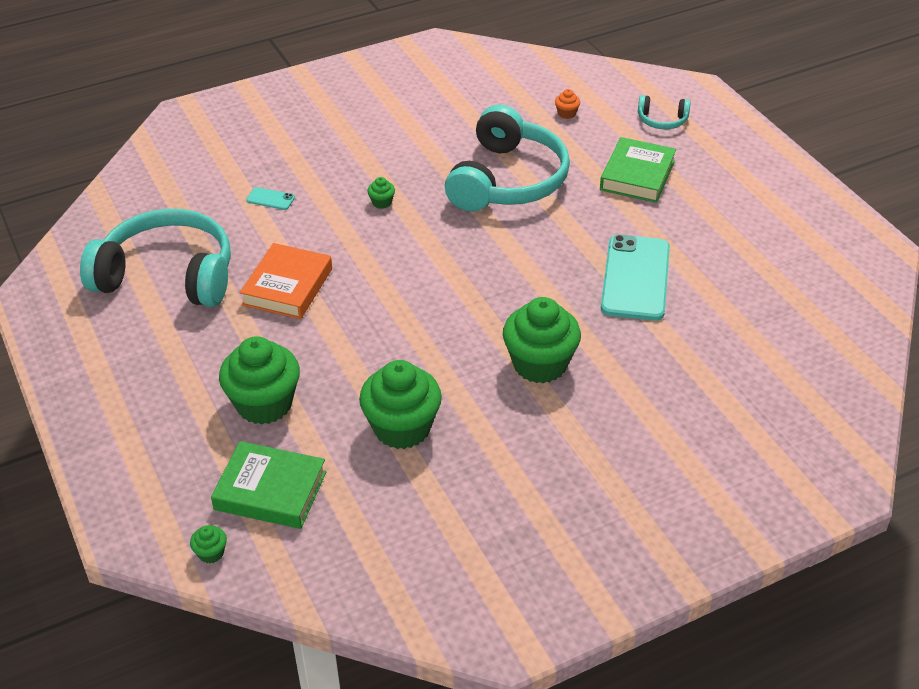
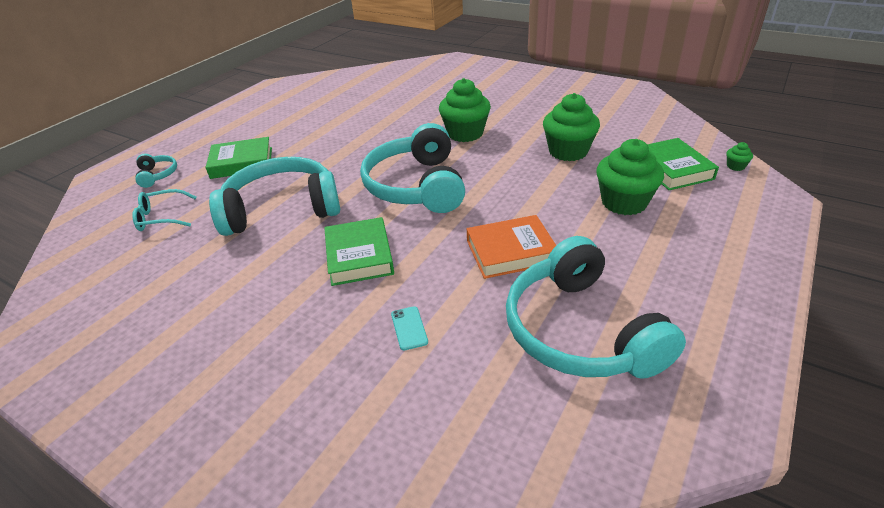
camera: 120 degrees left, 5 degrees down
green cupcake [367,177,395,209] -> green book [324,217,394,286]
orange cupcake [555,89,580,119] -> turquoise glasses [132,189,196,231]
turquoise phone [601,234,670,321] -> none
none -> turquoise headphones [360,123,465,213]

